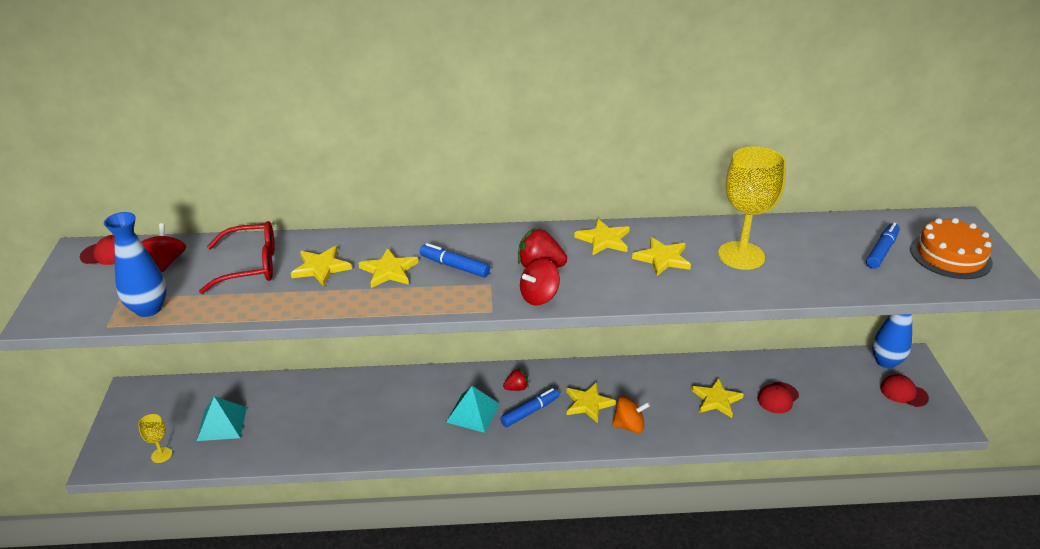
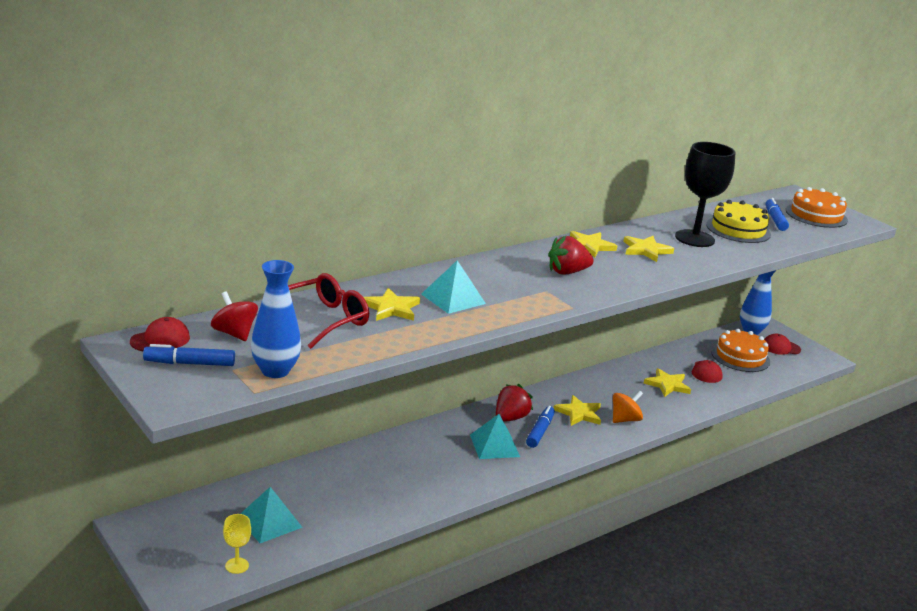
camera: 35 degrees left, 10 degrees down
yellow star [358,248,418,288] -> turquoise pyramid [421,260,486,314]
blue marker [420,243,490,277] -> blue marker moved to [143,344,235,366]
red strawberry [503,368,529,391] -> red strawberry [496,384,533,422], size x1.66
red spinning top [520,259,560,305] -> none
yellow goblet [718,146,786,270] -> black goblet [675,142,735,247]
none -> yellow cake [706,200,771,243]
none -> orange cake [711,329,770,372]

